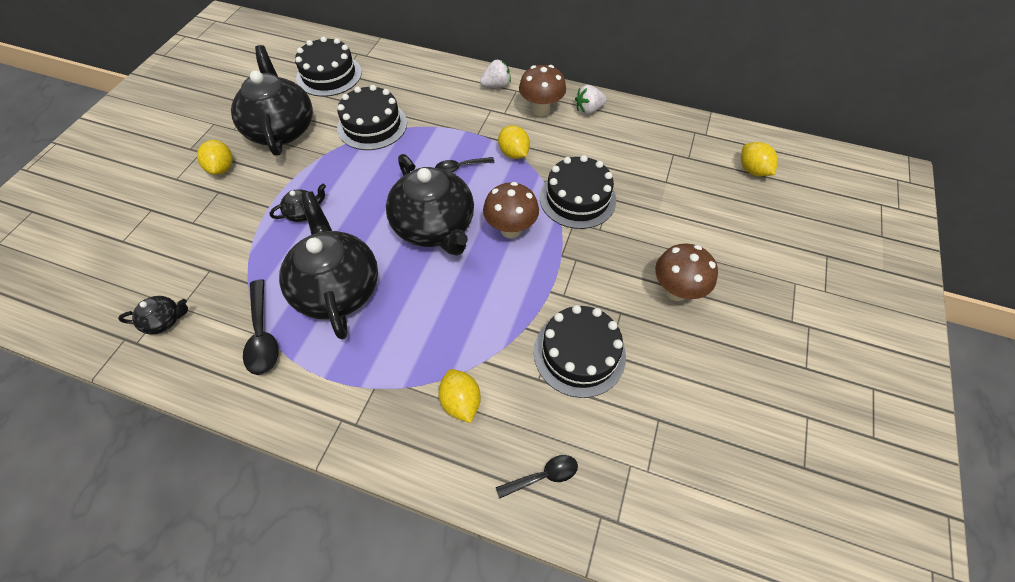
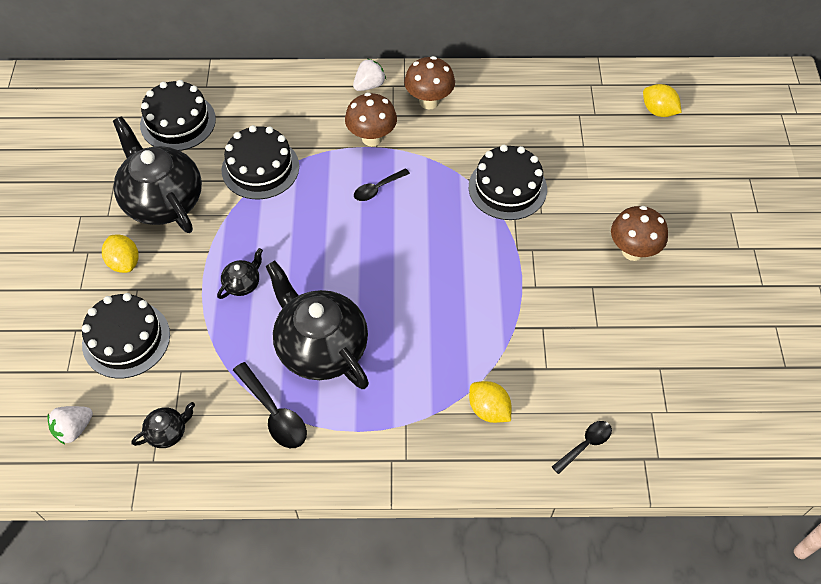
camera: 20 degrees left, 0 degrees up
black teapot [386,154,474,256] -> none
brown mushroom [483,182,539,238] -> brown mushroom moved to [345,93,397,146]
yellow lemon [498,125,530,159] -> none
black cake [534,305,626,398] -> black cake moved to [82,293,170,378]
white strawberry [575,85,607,115] -> white strawberry moved to [47,406,93,444]

